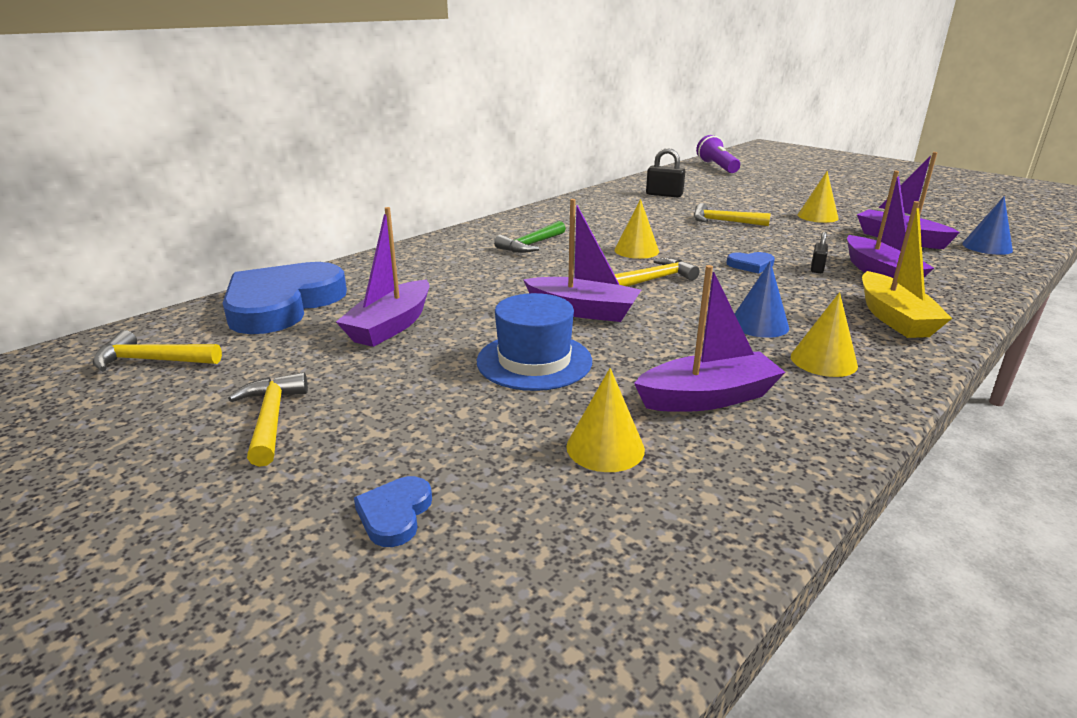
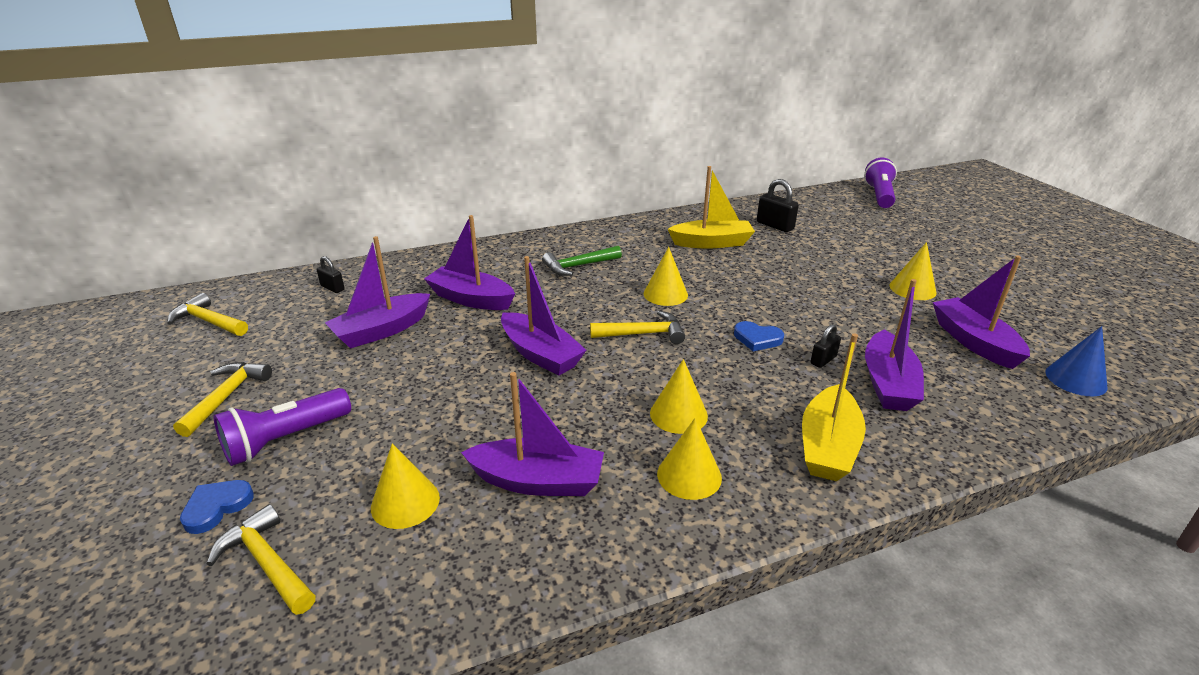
camera: 25 degrees right, 5 degrees up
blue heart [223,262,347,334] -> black padlock [317,256,345,293]
blue hat [477,293,592,391] -> none
yellow hammer [694,203,771,226] -> yellow hammer moved to [207,504,316,615]
blue cone [735,261,789,338] -> yellow cone [650,359,708,434]
none -> purple flashlight [213,388,351,466]
none -> purple boat [424,215,515,310]
none -> yellow boat [668,166,755,249]

